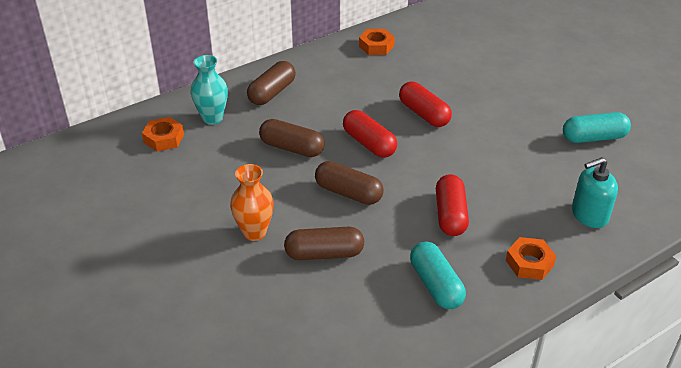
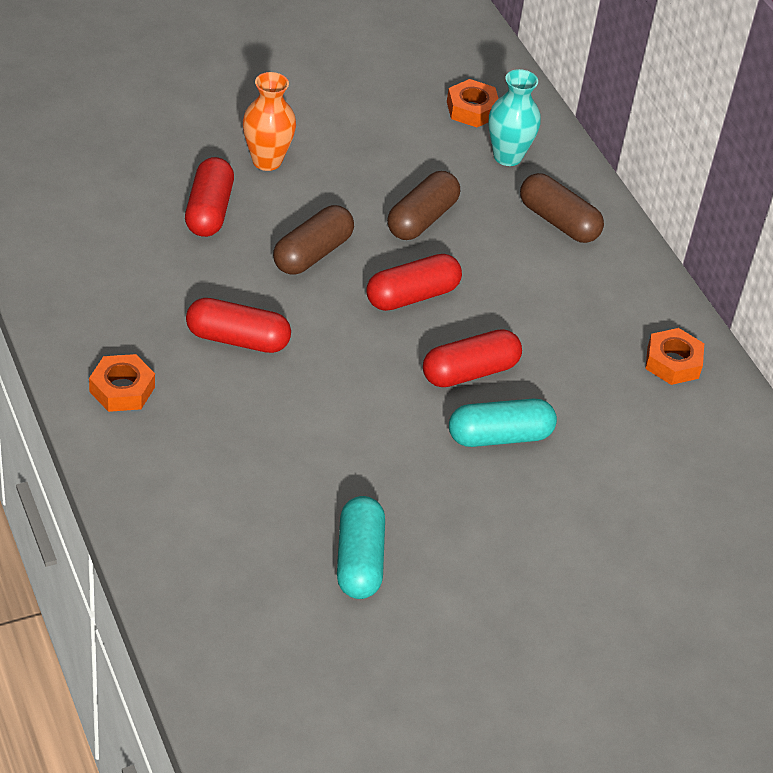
camera: 95 degrees right, 5 degrees up
brown capsule [284,227,364,260] -> red capsule [185,157,234,237]
turquoise capsule [410,242,466,309] -> turquoise capsule moved to [449,399,557,447]
turquoise soap dispenser [572,157,618,228] -> none

